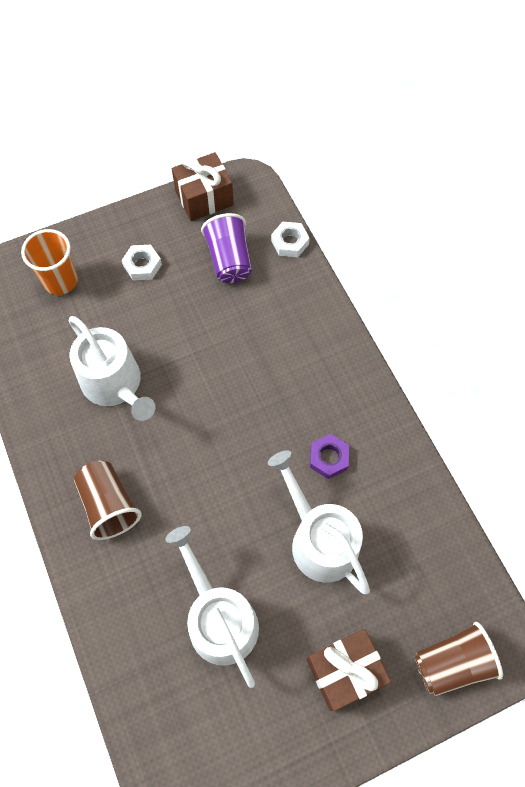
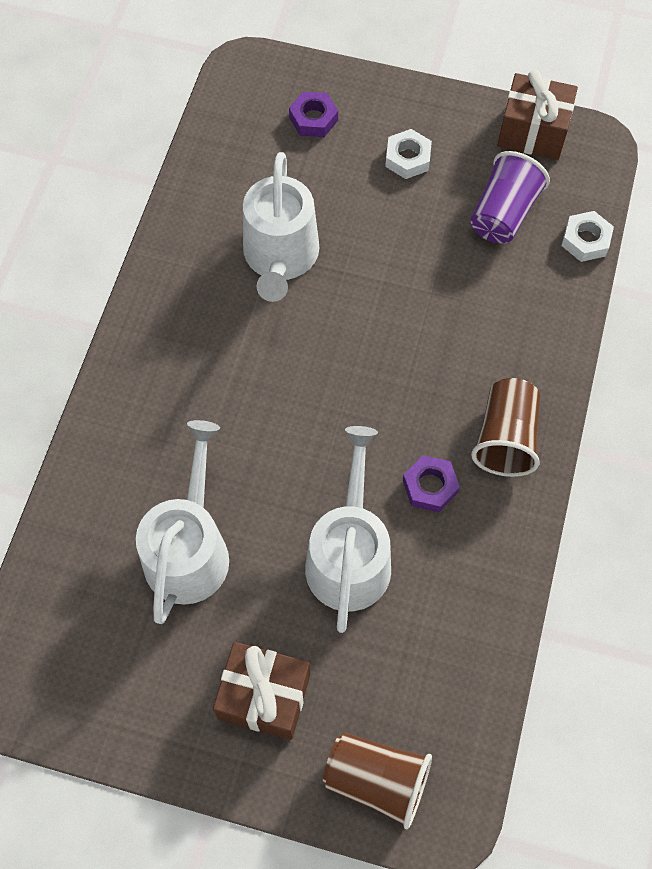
camera: 40 degrees right, 0 degrees up
orange cup [21,229,78,295] -> purple nut [289,92,338,137]
brown cup [74,461,142,540] -> brown cup moved to [471,378,541,477]

